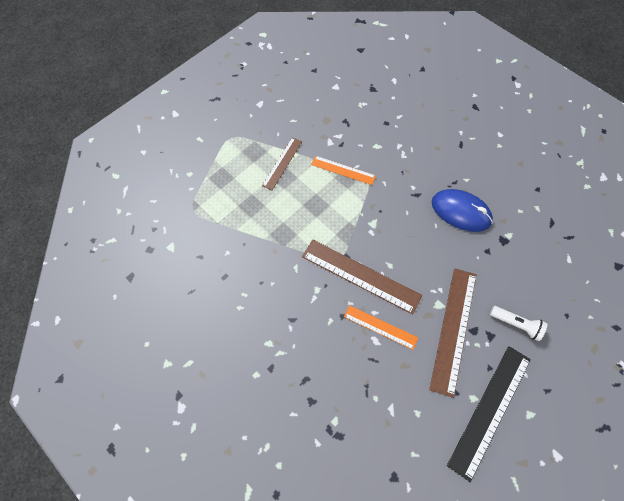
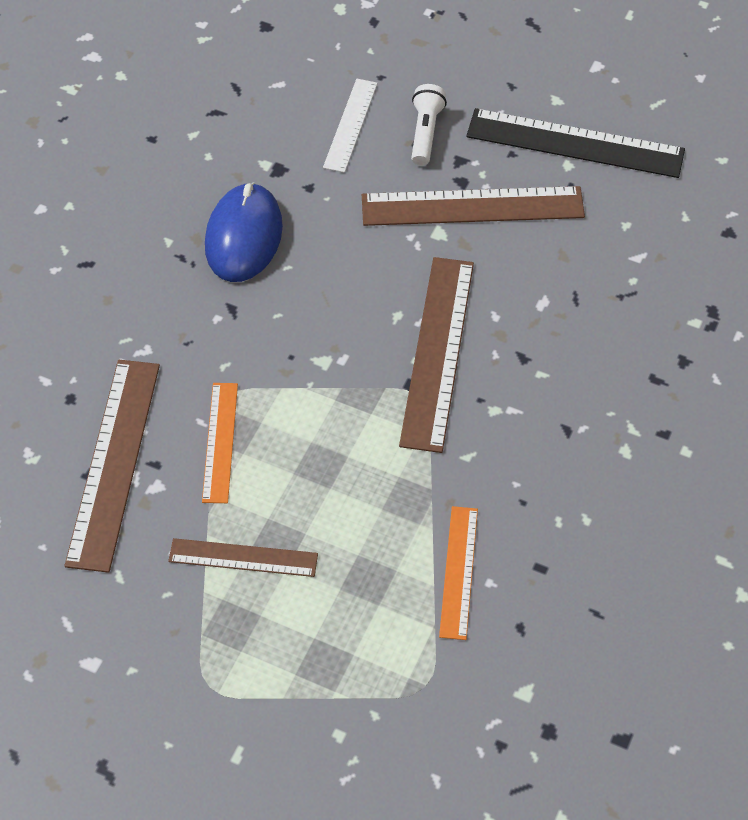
camera: 110 degrees left, 10 degrees down
orange ruler [344,305,418,350] -> orange ruler moved to [439,506,478,640]
none -> brown ruler [64,360,160,573]
none -> white ruler [323,79,378,173]

